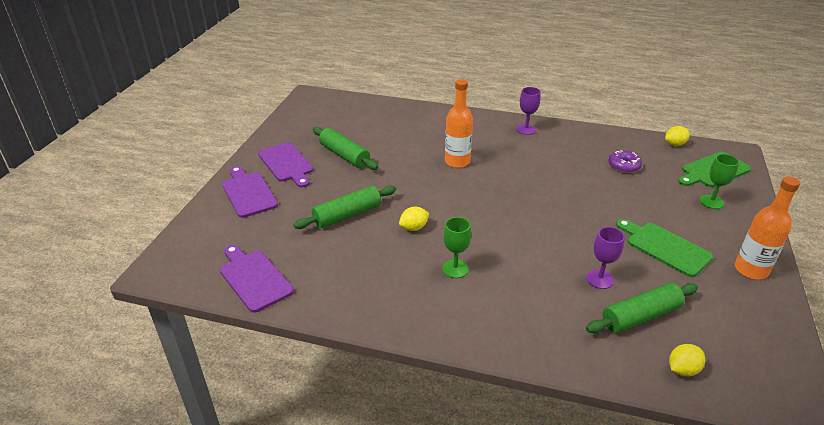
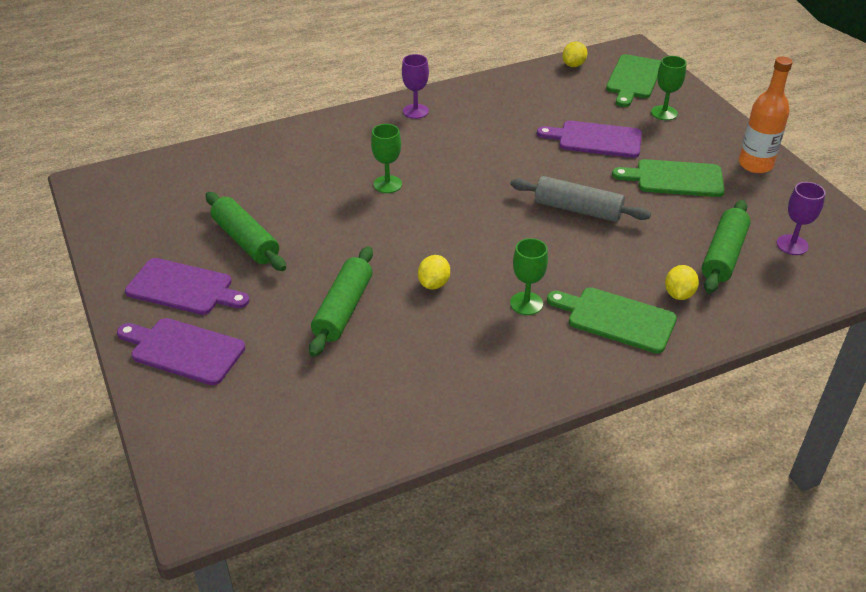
camera: 40 degrees left, 5 degrees up
purple cutting board [220,245,294,313] -> purple cutting board moved to [537,121,642,158]
green rolling pin [313,127,378,170] -> green rolling pin turned 45 degrees clockwise [206,192,286,271]
orange bottle [445,79,473,168] -> green goblet [371,124,402,193]
purple goblet [586,227,625,289] -> purple goblet moved to [777,182,826,255]
purple donut [608,150,642,173] -> none
yellow lemon [669,344,705,377] -> yellow lemon moved to [665,265,699,300]
none -> grey rolling pin [510,176,651,222]
none -> green cutting board [547,287,677,353]

